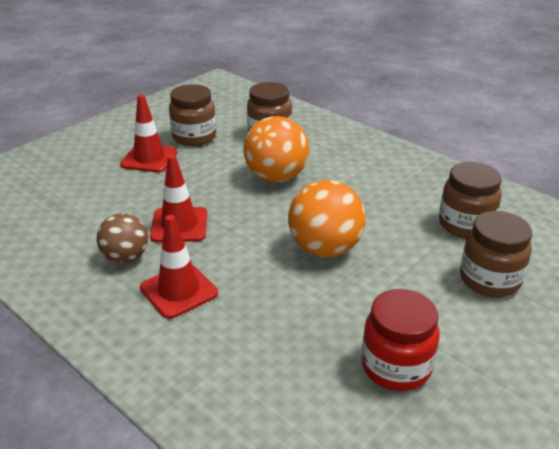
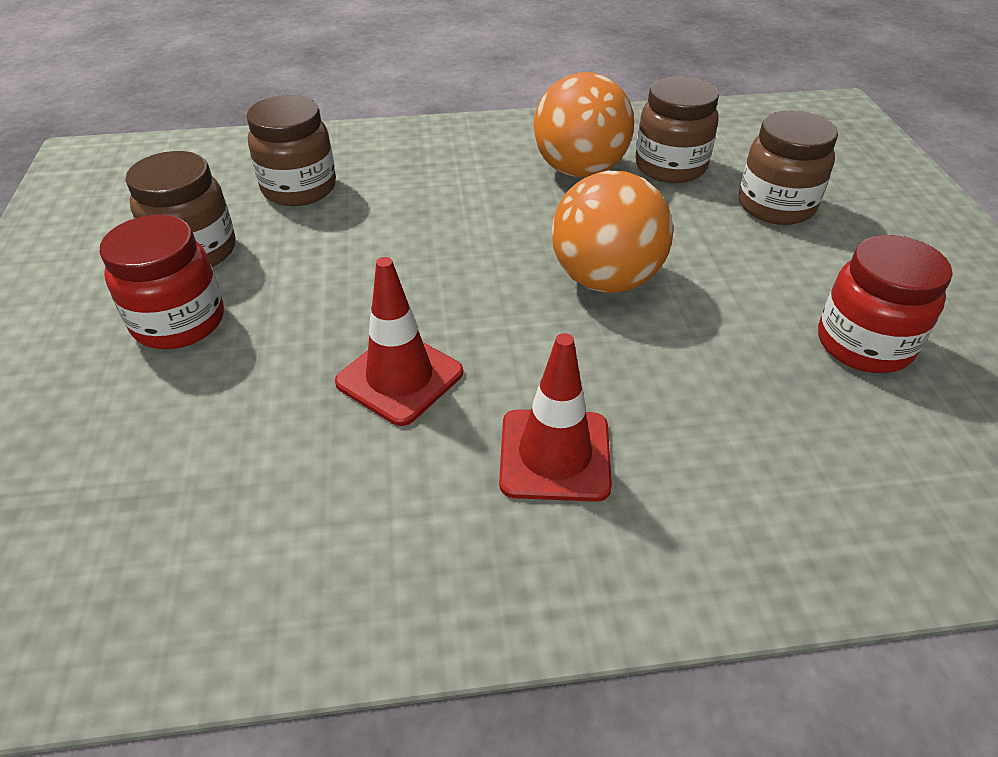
camera: 50 degrees left, 10 degrees up
brown ball [97,213,148,263] -> none
red traffic cone [120,94,177,173] -> red jar [99,215,224,349]
orange ball [243,116,309,182] -> orange ball moved to [533,72,634,177]

